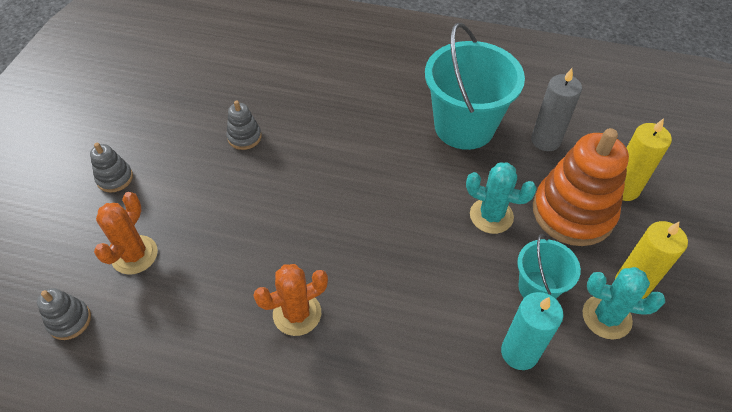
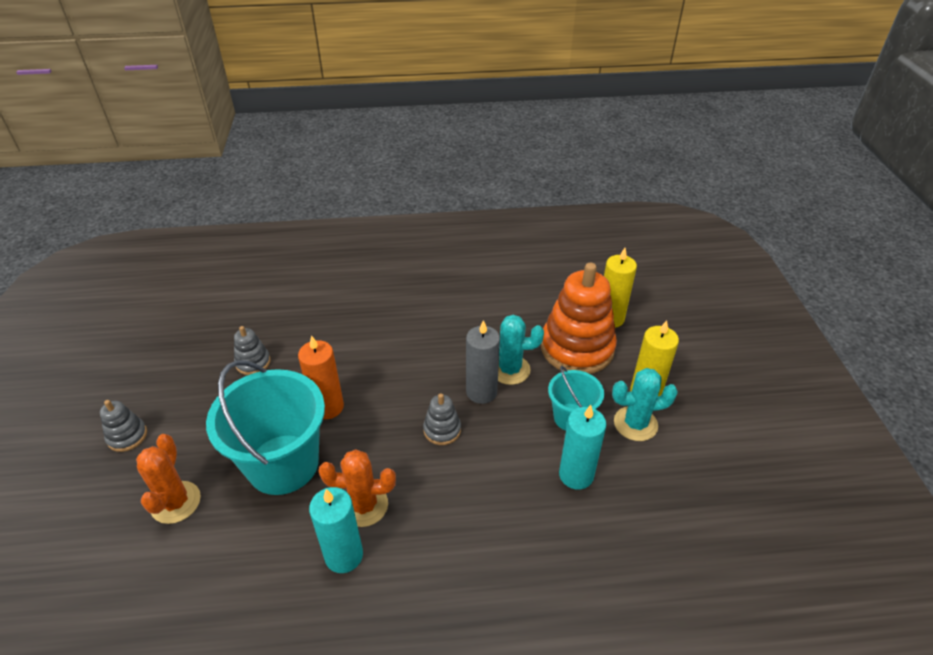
camera: 20 degrees left, 10 degrees down
grey stacking toy [37,288,91,340] -> grey stacking toy moved to [423,393,461,445]
orange cactus [253,264,328,336] -> orange cactus turned 45 degrees clockwise [319,449,396,527]
turquoise bucket [425,23,525,150] -> turquoise bucket moved to [206,360,325,495]
grey candle [531,68,582,151] -> grey candle moved to [466,320,500,404]
none -> orange candle [298,335,344,419]
none -> turquoise candle [309,487,363,573]

